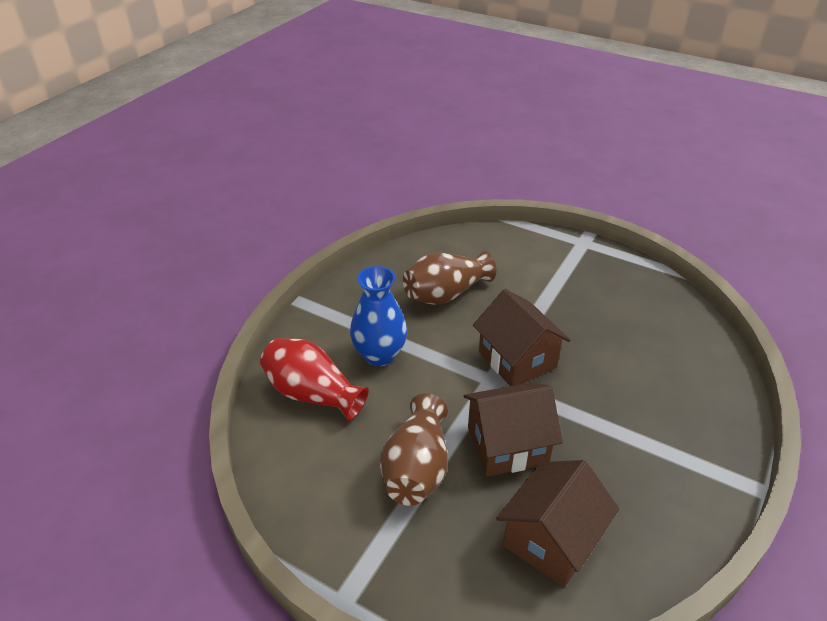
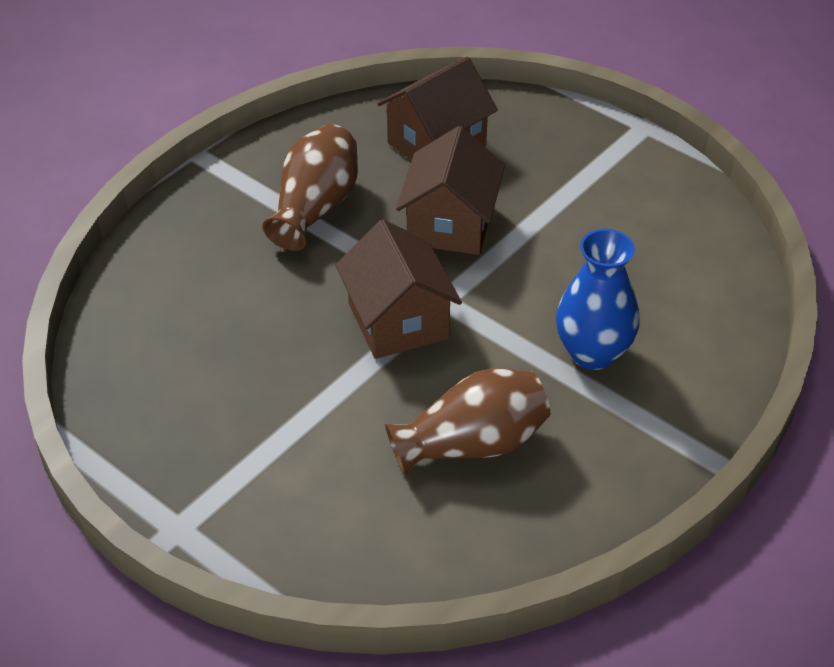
camera: 170 degrees left, 5 degrees up
red vase [260,338,369,421] -> none
brown vase [380,394,448,506] -> brown vase moved to [262,124,358,251]
brown house [464,382,563,477] -> brown house turned 75 degrees counterclockwise [396,126,505,255]

